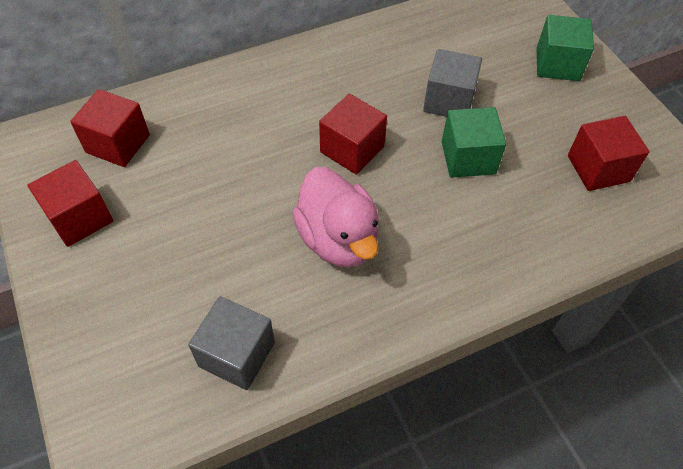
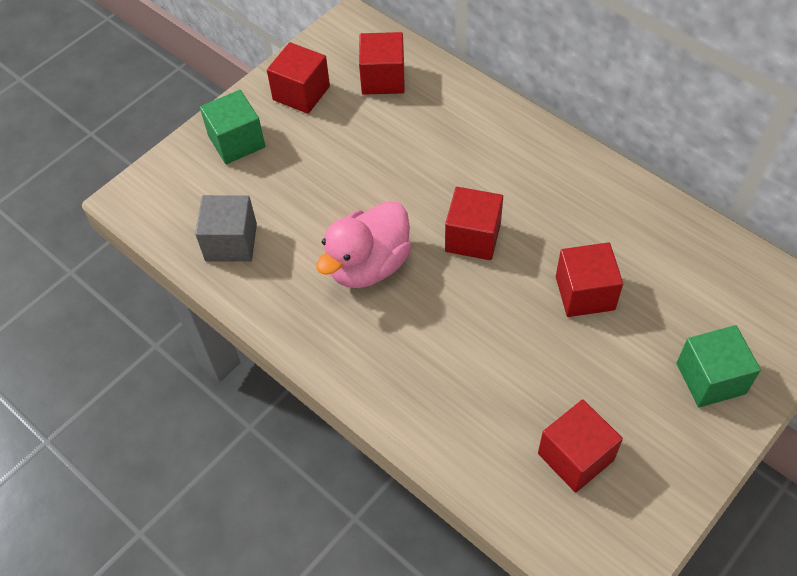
camera: 70 degrees right, 0 degrees up
grey cube [423,49,482,117] -> red cube [556,242,623,317]
green cube [442,107,506,178] -> green cube moved to [200,90,265,164]

